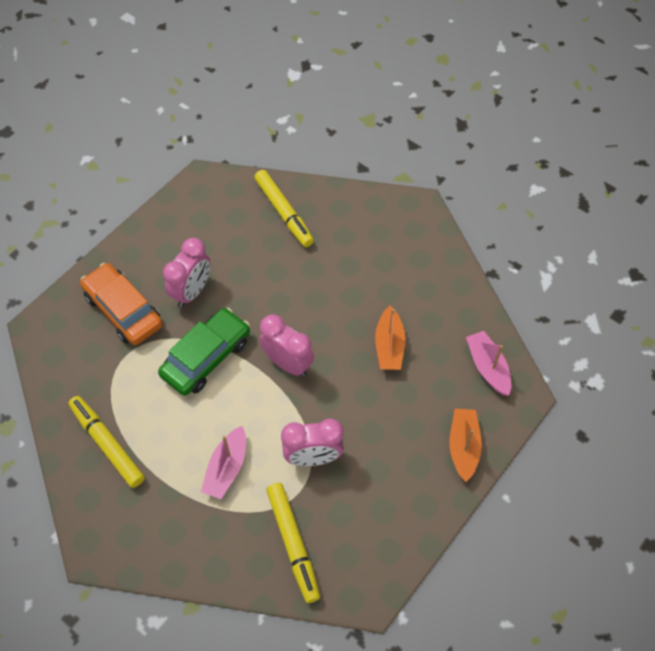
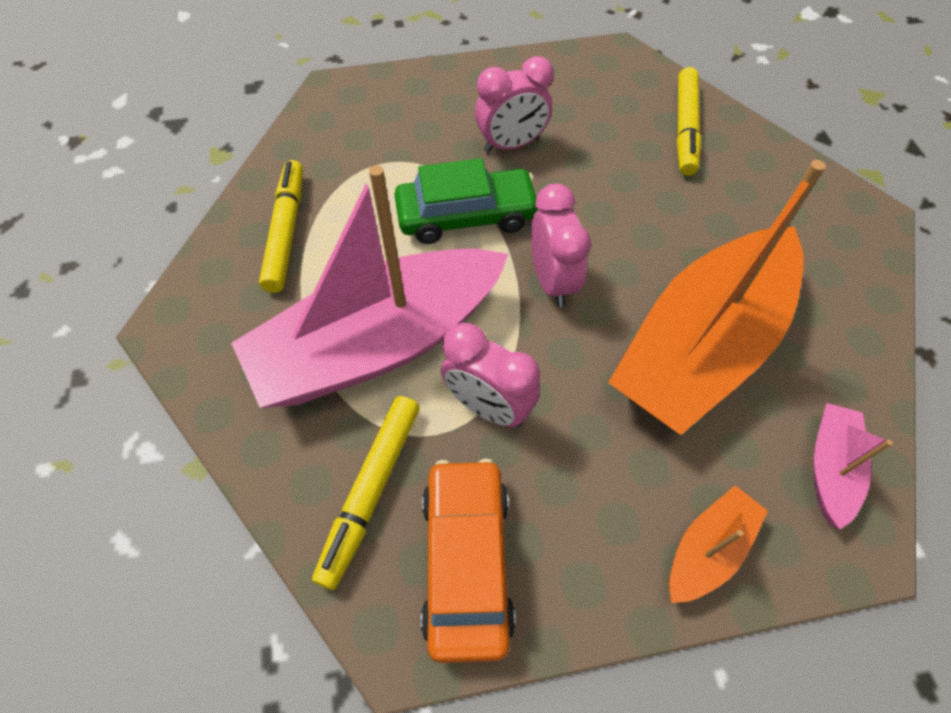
camera: 40 degrees right, 0 degrees up
orange car [80,263,163,345] -> orange car moved to [421,459,516,663]
pink boat [201,426,246,499] -> pink boat [231,165,508,408], size x2.34
orange boat [375,306,405,370] -> orange boat [608,160,826,435], size x2.34

